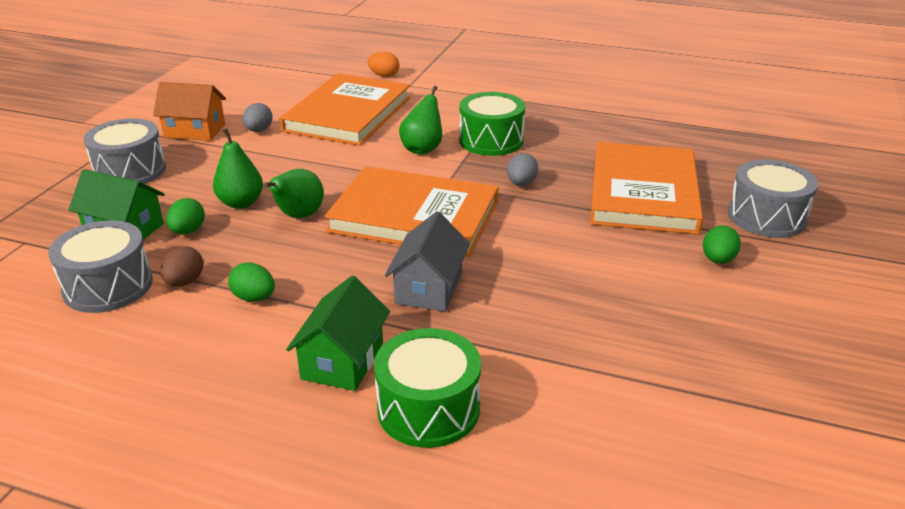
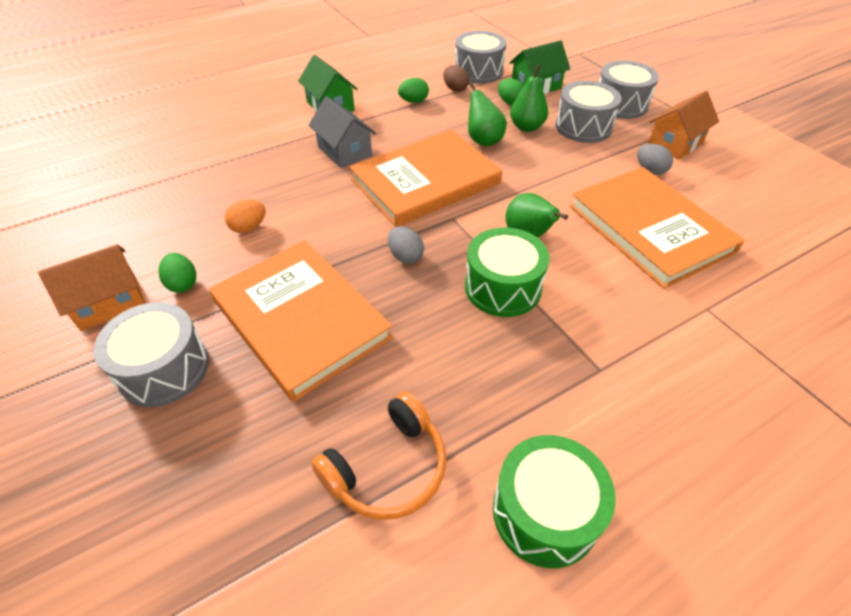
camera: 130 degrees right, 15 degrees up
orange egg [367,52,399,77] -> orange egg moved to [225,199,266,233]
green drum [374,328,481,448] -> green drum moved to [493,435,616,568]
none -> orange house [38,244,145,331]
none -> orange headphones [311,391,446,520]
none -> grey drum [555,81,622,143]

